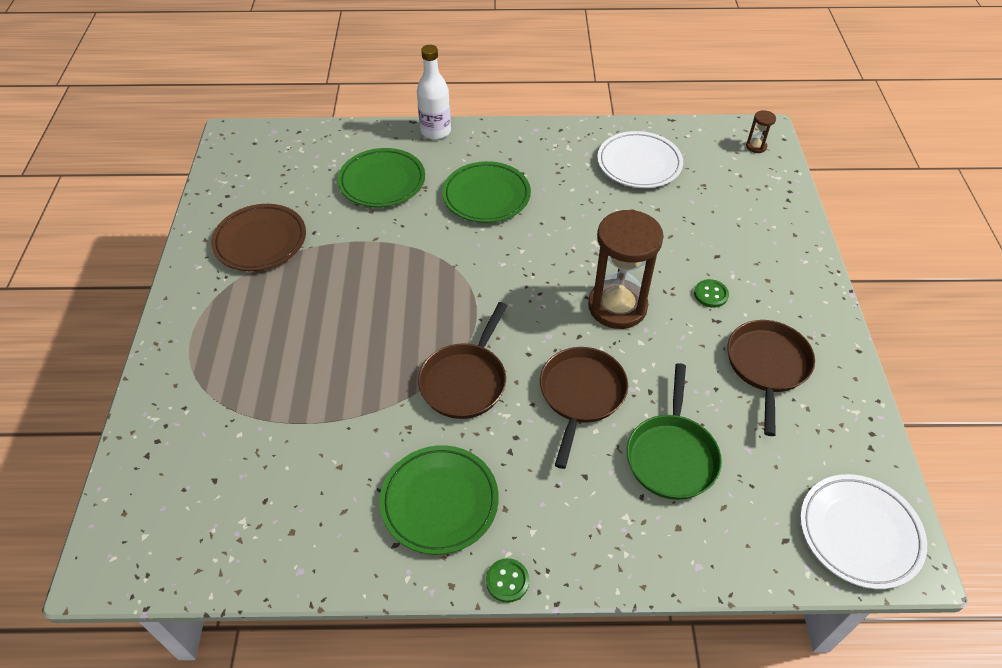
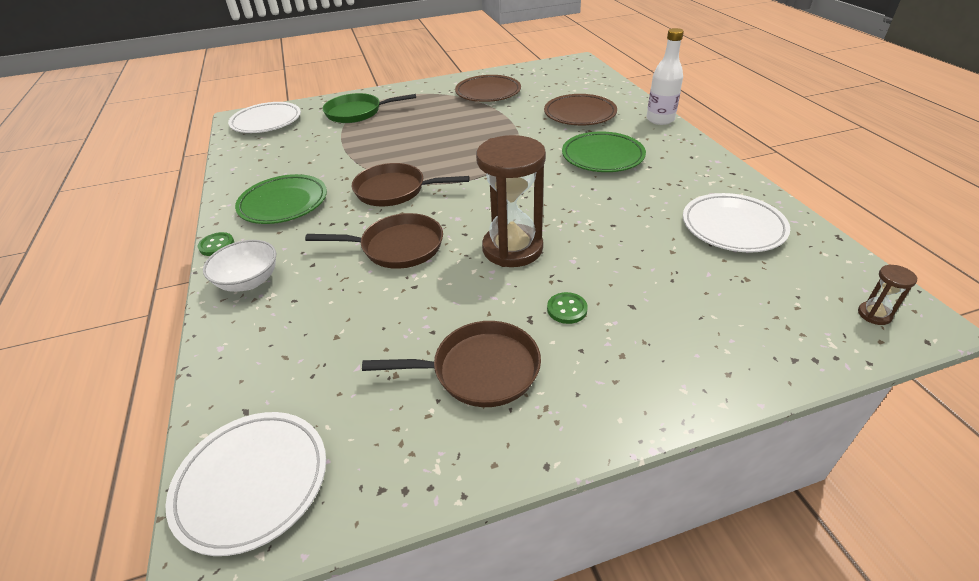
camera: 75 degrees right, 10 degrees down
green plate [338,148,425,207] -> brown plate [544,94,617,126]
green pan [627,363,722,500] -> green pan moved to [322,93,416,123]
none -> white bowl [203,240,276,292]
none -> white plate [228,102,301,133]

